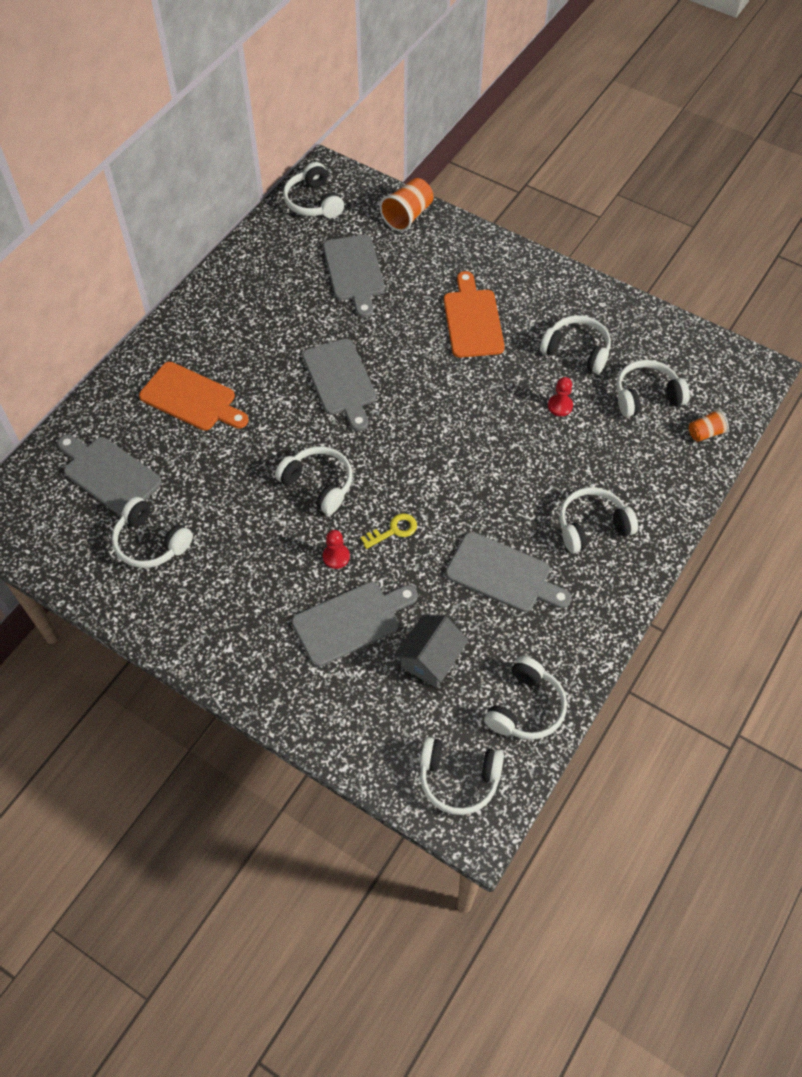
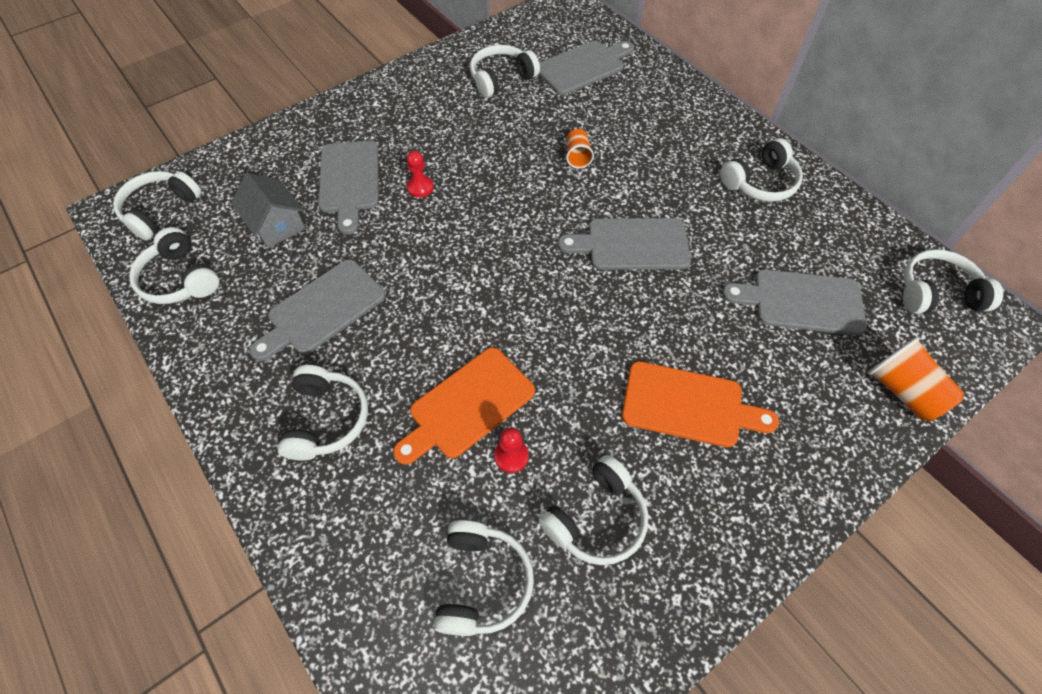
camera: 110 degrees right, 0 degrees up
orange cutting board [139,362,249,430] -> orange cutting board moved to [393,347,535,465]
white headphones [275,446,353,515] -> white headphones moved to [720,138,803,202]
yellow key [360,513,417,549] -> none
orange cup [689,409,729,442] -> orange cup moved to [566,129,594,168]

